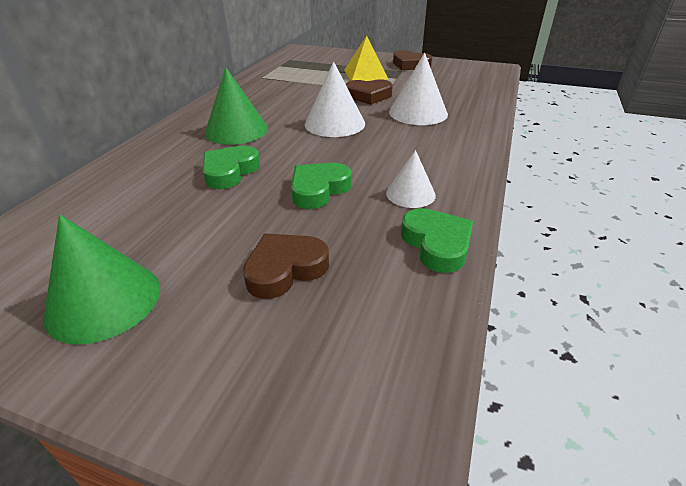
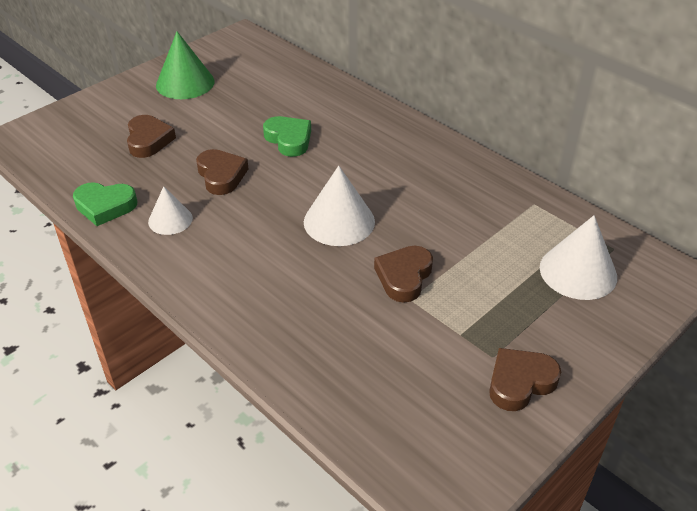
camera: 115 degrees right, 5 degrees up
green cone [205,67,268,145] -> none
green heart [291,163,352,209] -> brown heart [196,149,249,195]
yellow pyramid [344,36,388,81] -> none
white cone [389,53,448,125] -> white cone moved to [540,215,617,300]

